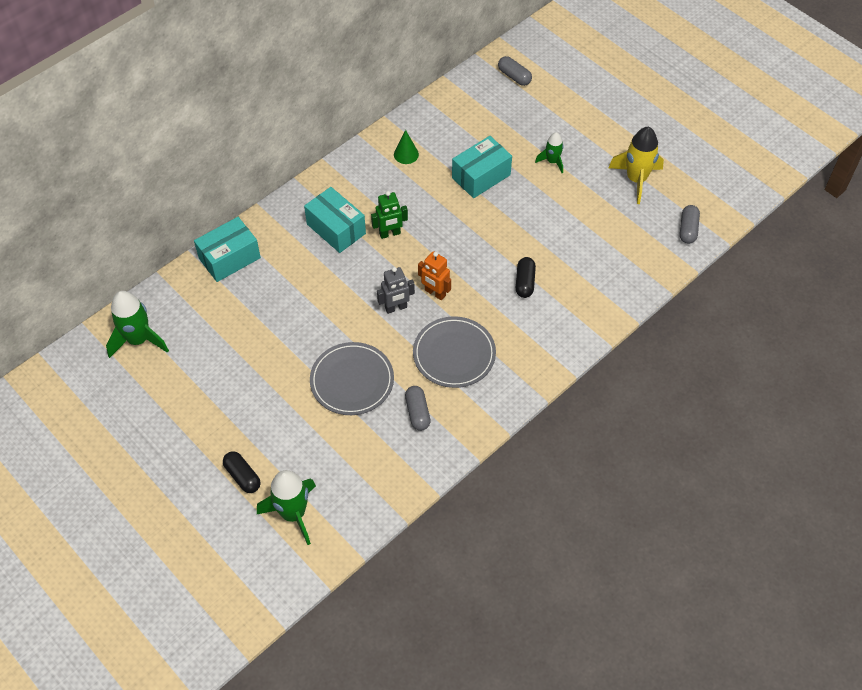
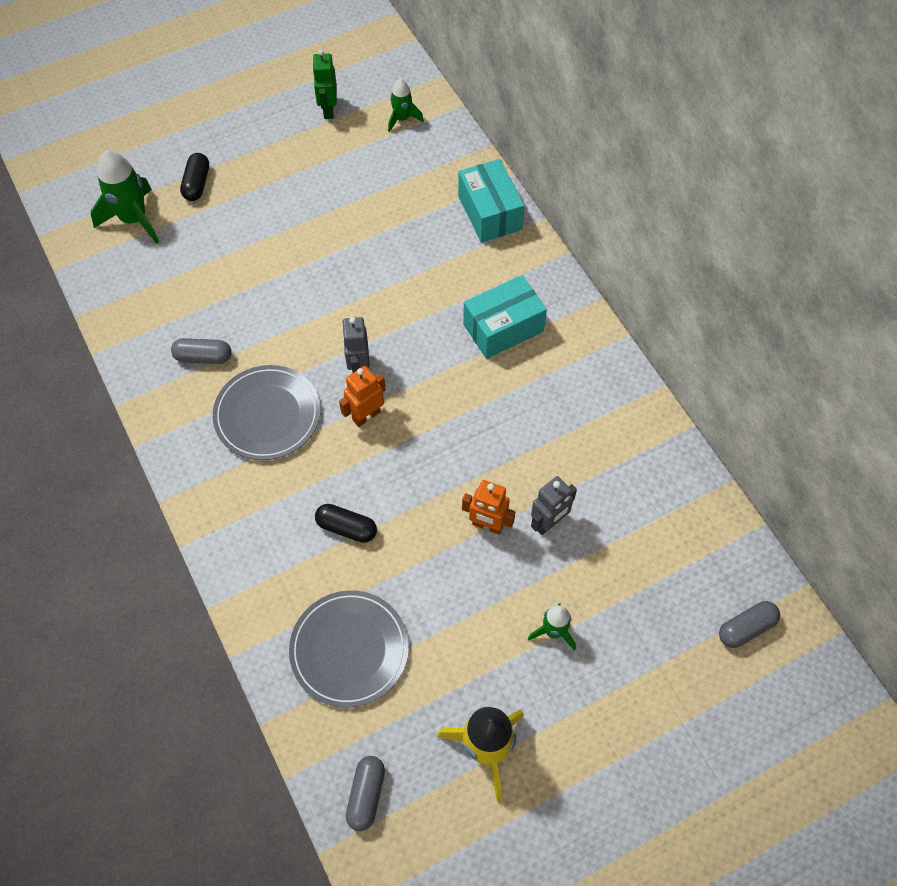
camera: 105 degrees right, 5 degrees up
green rocket [106,291,169,358] -> green rocket [388,79,424,132], size x0.57
black capsule [223,451,261,493] -> black capsule turned 60 degrees counterclockwise [180,153,209,201]
grey plate [310,342,394,415] -> grey plate moved to [289,591,409,708]
green robot [371,191,408,239] -> green robot moved to [312,50,337,119]
green cone [394,130,419,164] -> none
turquoise box [452,136,512,198] -> grey robot [531,476,577,535]
grey capsule [680,205,700,244] -> grey capsule turned 75 degrees clockwise [346,756,385,831]
none -> orange robot [462,480,515,535]

